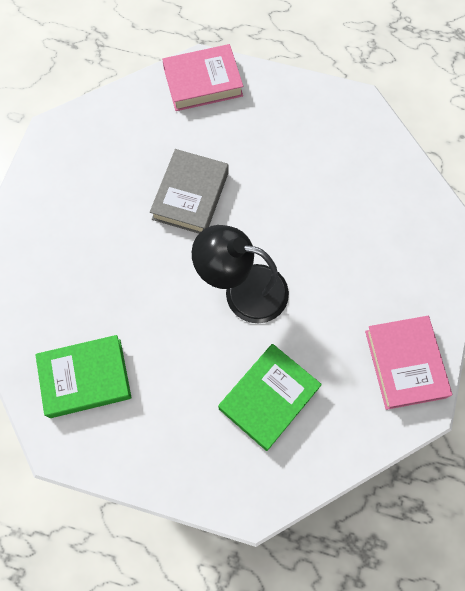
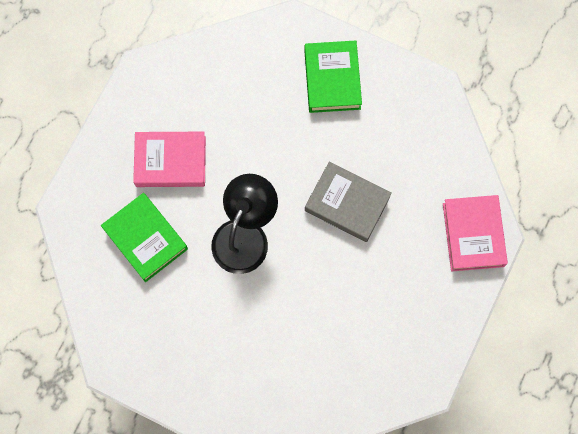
camera: 100 degrees right, 5 degrees up
green book [35,335,132,418] -> green book moved to [304,40,362,113]
pink book [365,316,452,410] -> pink book moved to [133,132,206,187]

